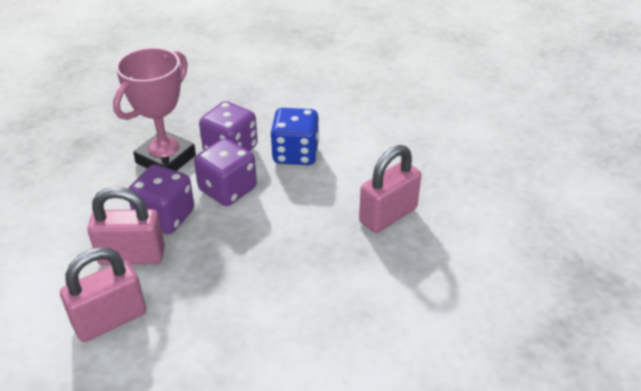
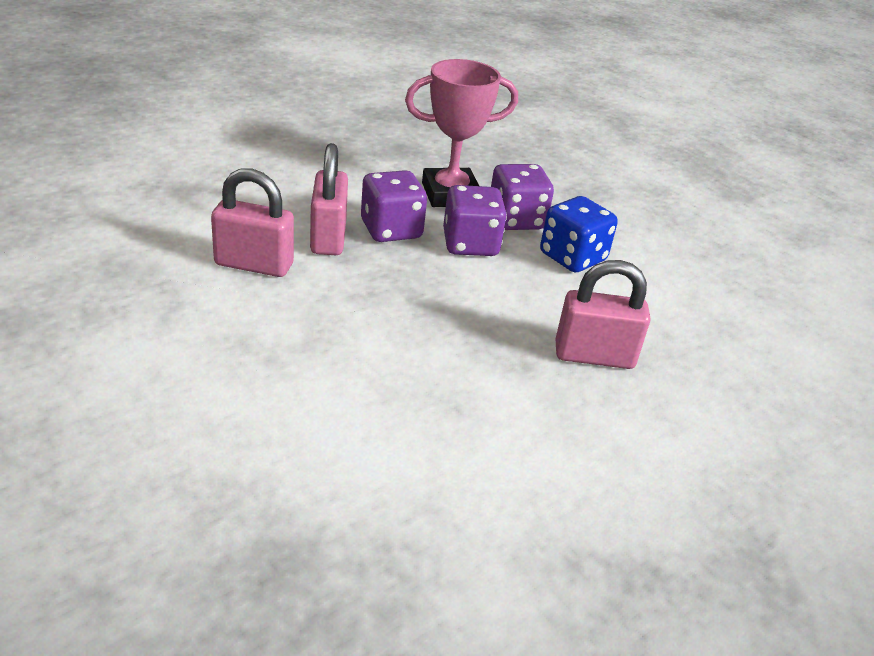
camera: 40 degrees right, 5 degrees down
pink padlock [87,187,165,265] -> pink padlock turned 45 degrees clockwise [310,143,348,255]

